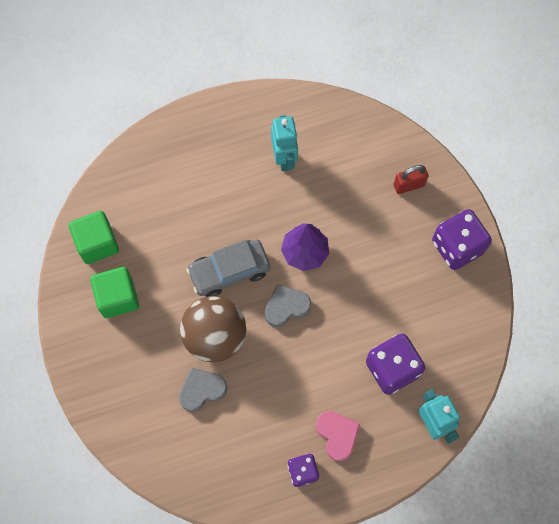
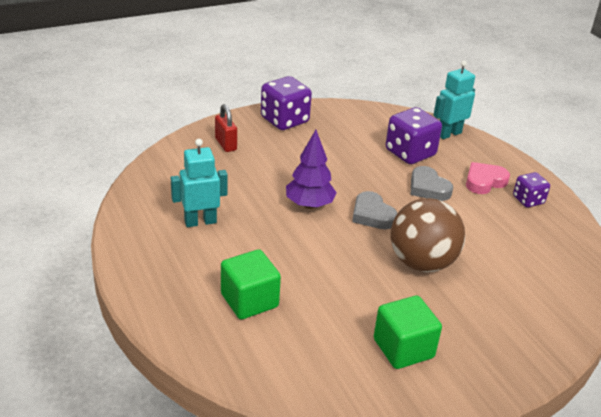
camera: 100 degrees left, 35 degrees down
green cube [69,211,119,264] -> green cube moved to [221,249,281,320]
grey heart [179,367,227,412] -> grey heart moved to [411,166,453,201]
grey car [186,240,270,297] -> none

